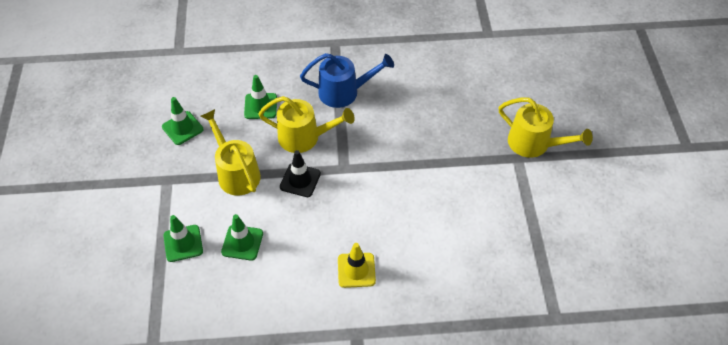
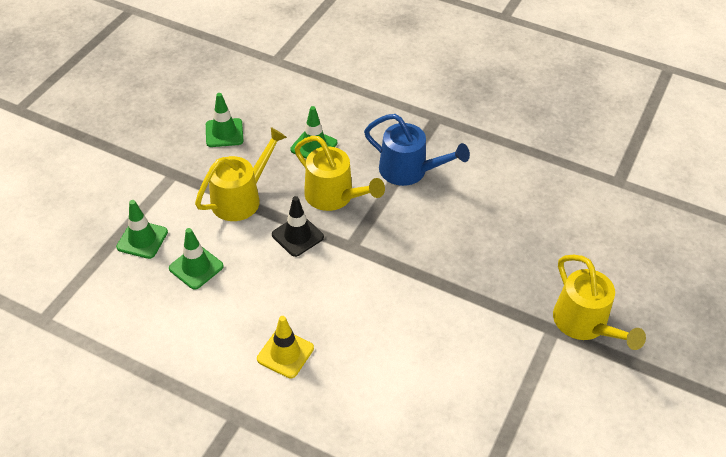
camera: 30 degrees right, 5 degrees down
yellow watering can [201,109,261,196] -> yellow watering can turned 45 degrees clockwise [195,127,287,221]

